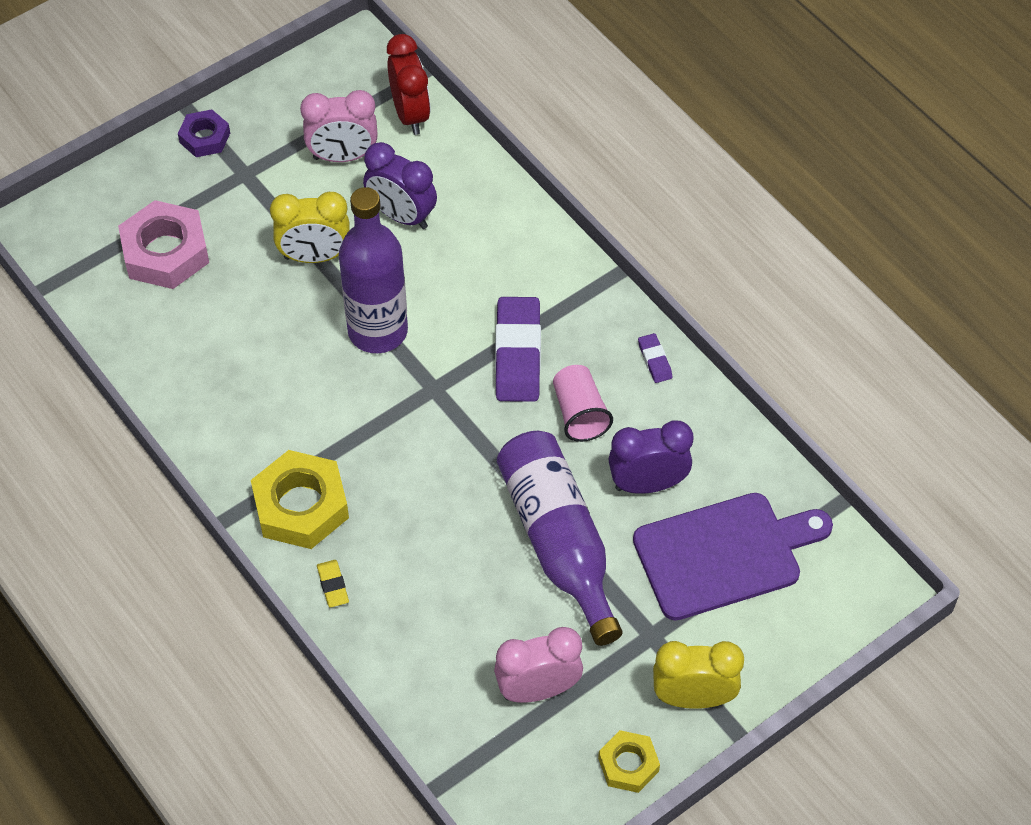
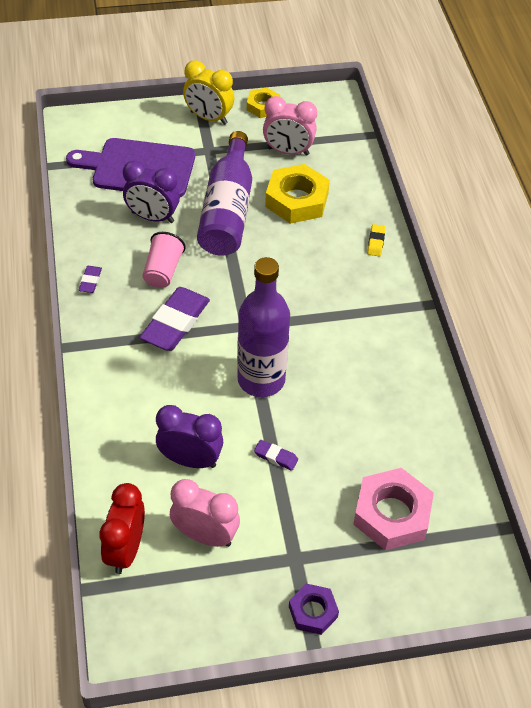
camera: 155 degrees left, 5 degrees down
yellow nut [251,450,349,549] -> yellow nut moved to [265,164,330,224]
yellow clock [270,192,350,263] -> purple eraser [254,440,298,471]
purple clock [363,142,437,229] -> purple clock turned 45 degrees counterclockwise [156,405,223,468]

